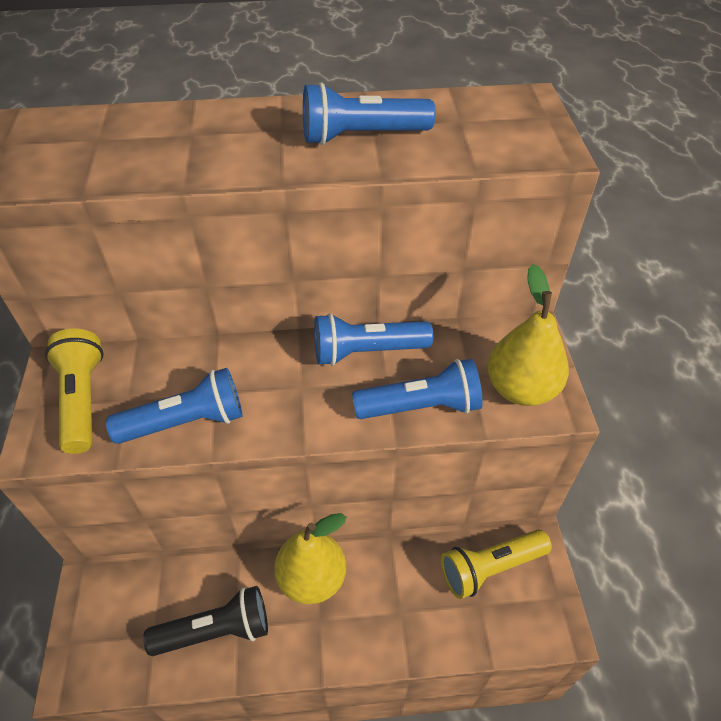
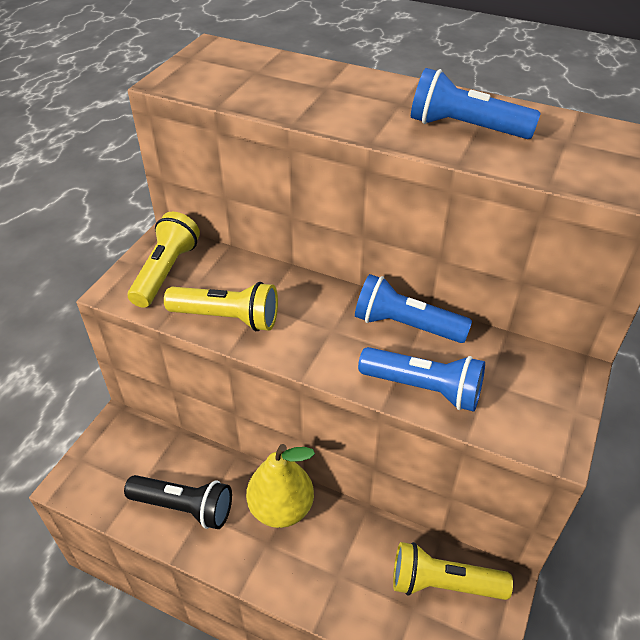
camera: 30 degrees right, 5 degrees down
blue flashlight [106,368,243,444] -> yellow flashlight [164,282,278,331]
yellow pear [488,264,569,406] -> none

